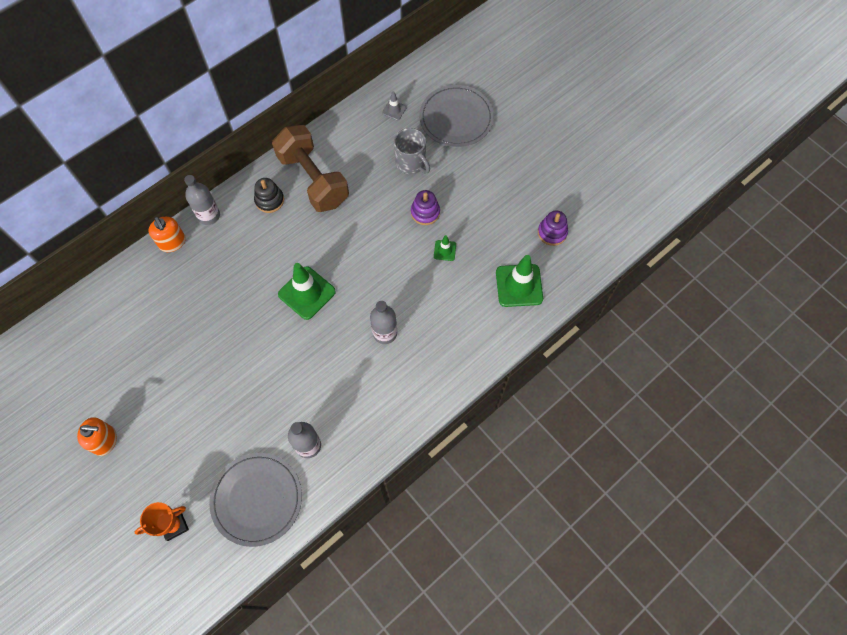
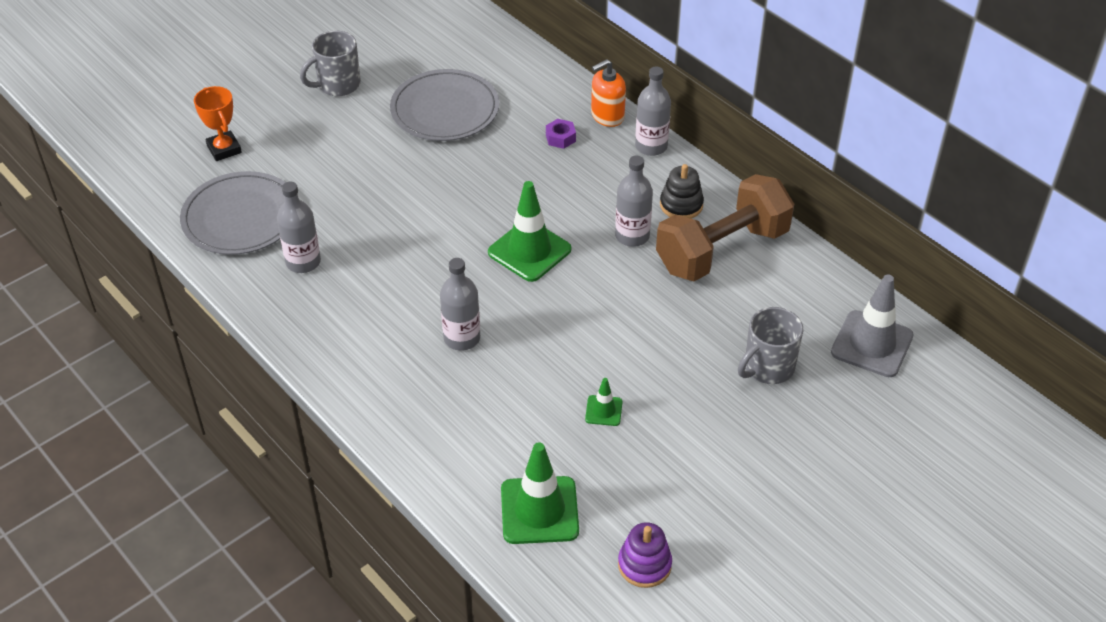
camera: 90 degrees right, 20 degrees down
orange soap dispenser [77,417,117,456] -> grey mug [300,31,361,96]
grey traffic cone [382,91,406,120] -> grey traffic cone [831,274,914,377], size x2.04
purple stacking toy [411,190,440,225] -> none
grey plate [419,85,494,147] -> grey plate moved to [390,69,499,141]
none -> purple nut [546,119,576,149]
none -> grey bottle [615,156,653,247]

